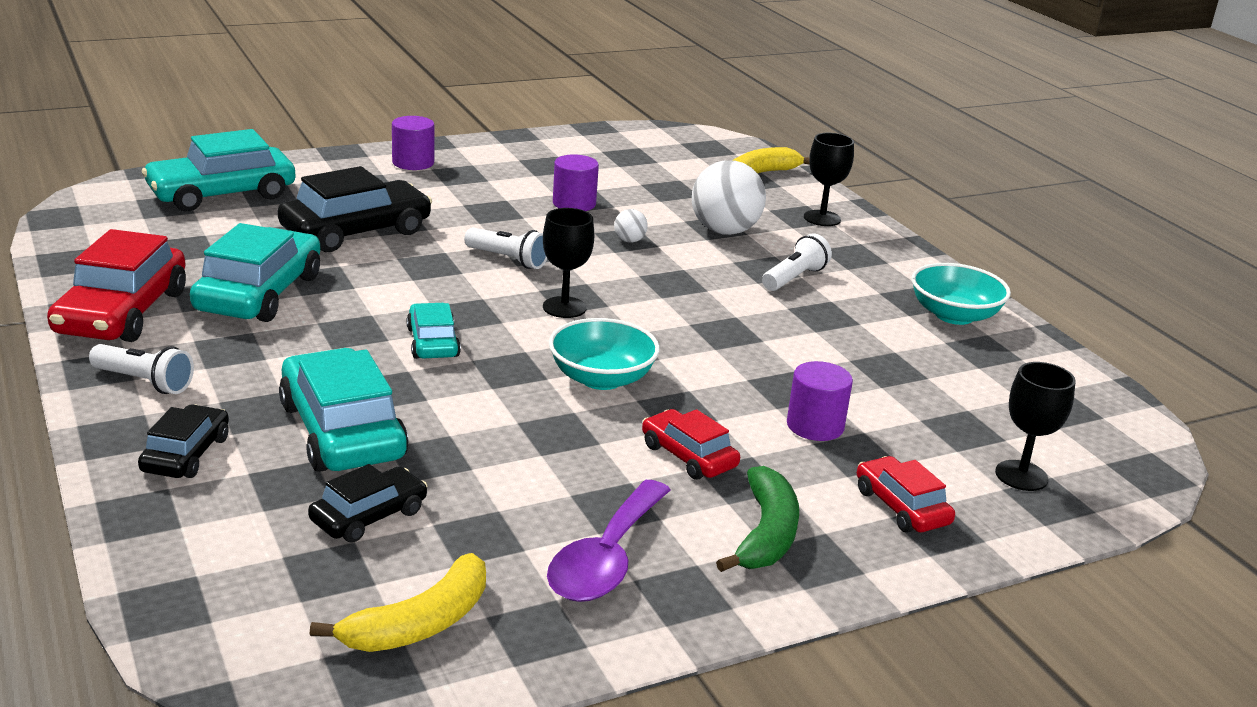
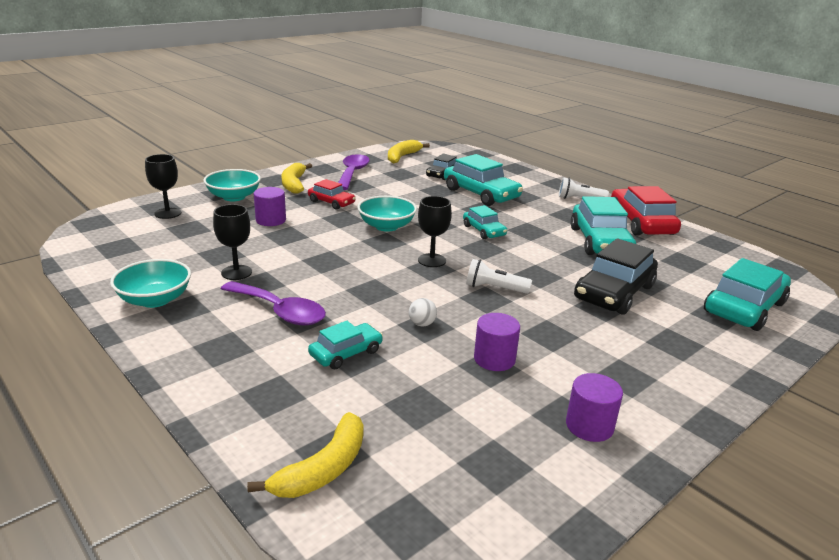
camera: 165 degrees right, 0 degrees up
black car [138,404,229,478] -> none
purple cylinder [392,116,435,170] -> purple cylinder moved to [566,373,623,442]
white ball [692,160,766,235] -> turquoise car [308,321,383,369]
green banana [716,466,799,572] -> yellow banana [281,163,312,194]
white flashlight [762,233,832,291] -> purple spoon [221,281,326,325]
black goblet [804,133,854,226] -> black goblet moved to [213,204,252,280]
red car [857,456,955,532] -> turquoise bowl [203,169,261,201]

